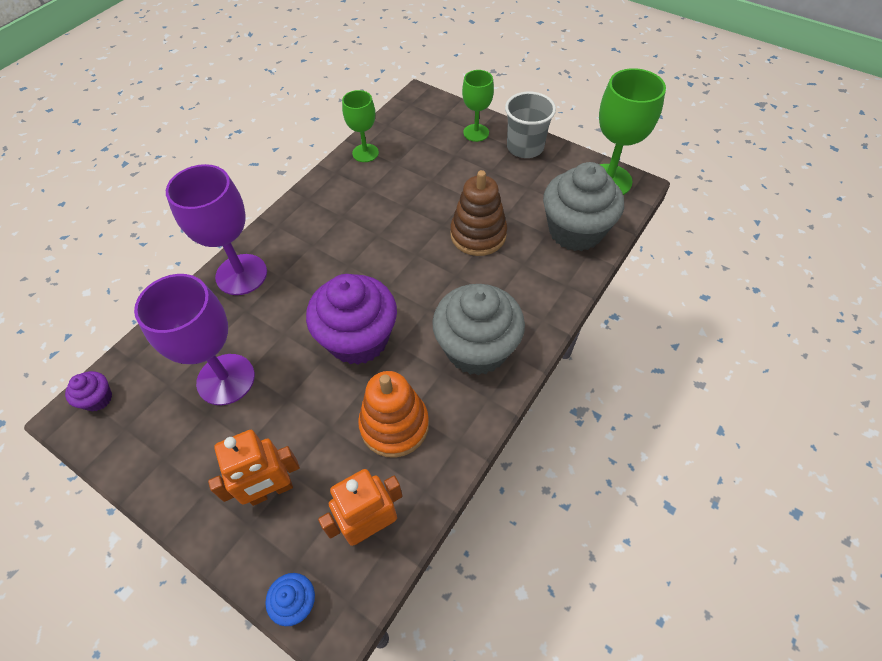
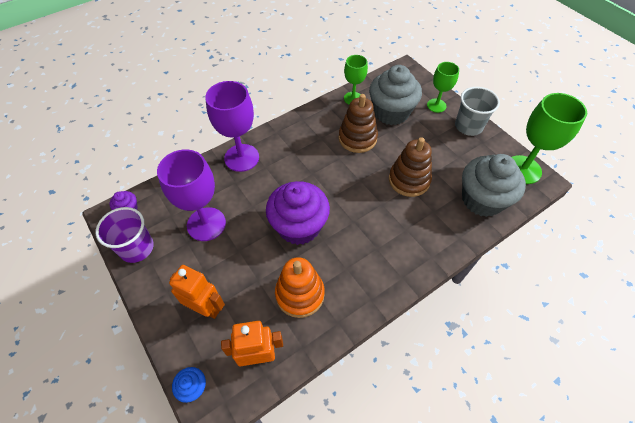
camera: 20 degrees right, 0 degrees up
orange robot [208,430,300,506] -> orange robot turned 150 degrees counterclockwise [169,265,225,319]
grey cupcake [432,284,525,375] -> grey cupcake moved to [369,65,422,125]
none -> purple cup [96,207,154,263]
none -> brown stacking toy [339,94,378,153]

